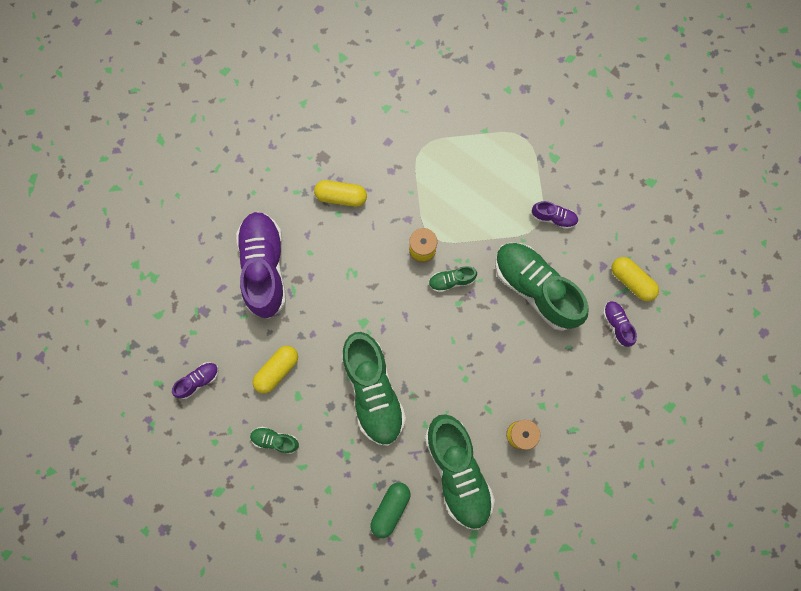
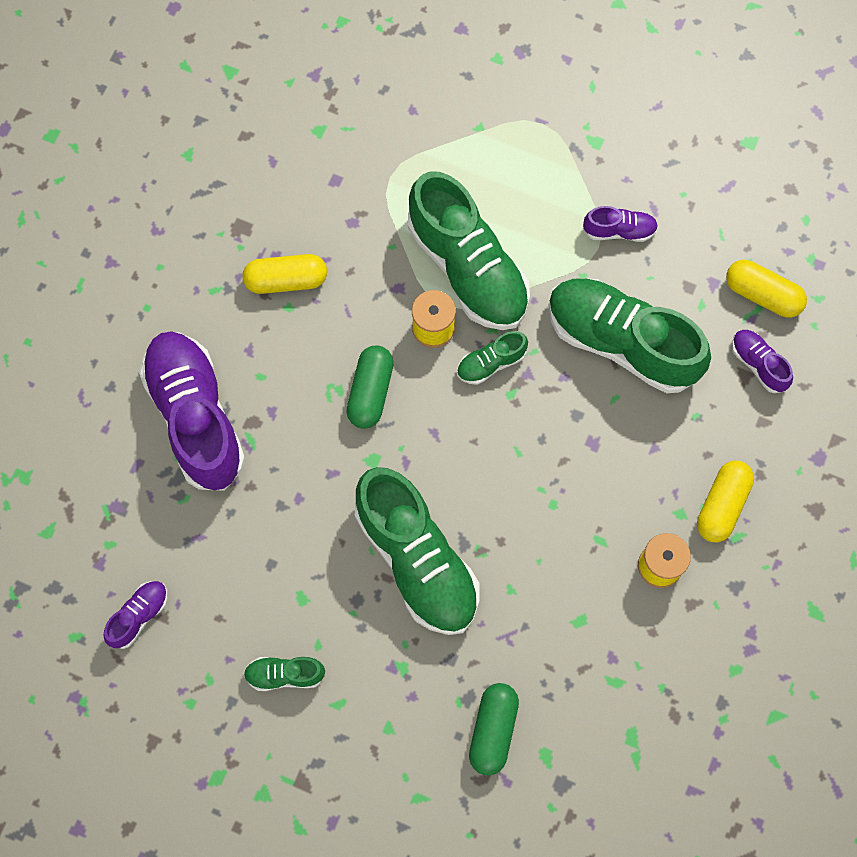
camera: 15 degrees left, 5 degrees down
yellow capsule [253,346,298,394] -> yellow capsule moved to [697,461,754,542]
green shoe [425,414,495,530] -> green shoe moved to [408,171,530,330]
none -> green capsule [346,345,394,429]

